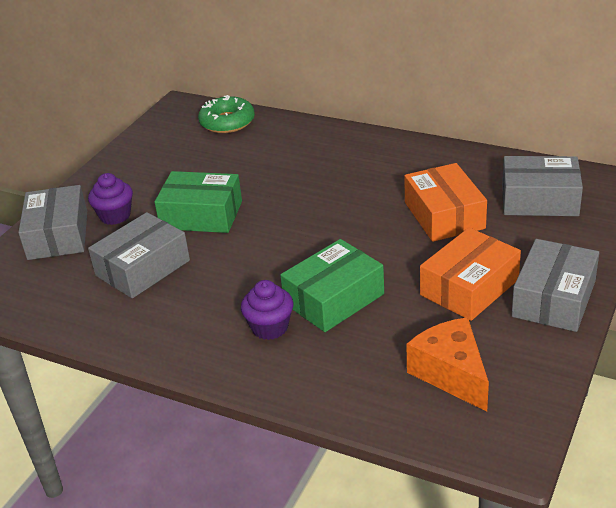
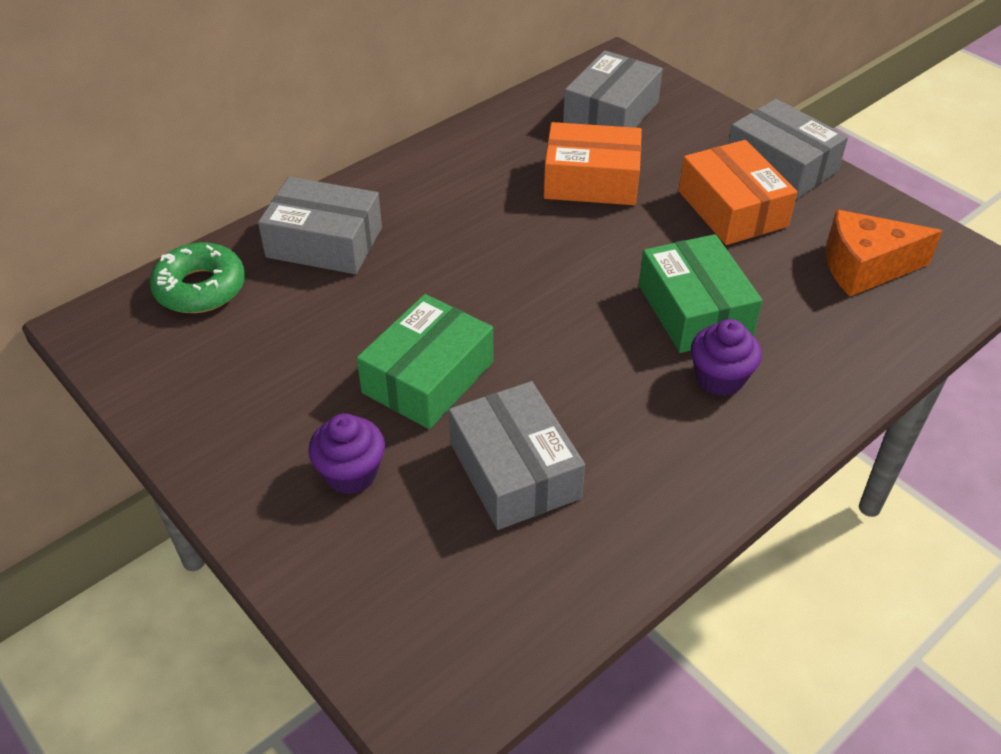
camera: 70 degrees left, 10 degrees up
grey box [18,185,87,260] -> grey box moved to [258,177,382,274]

